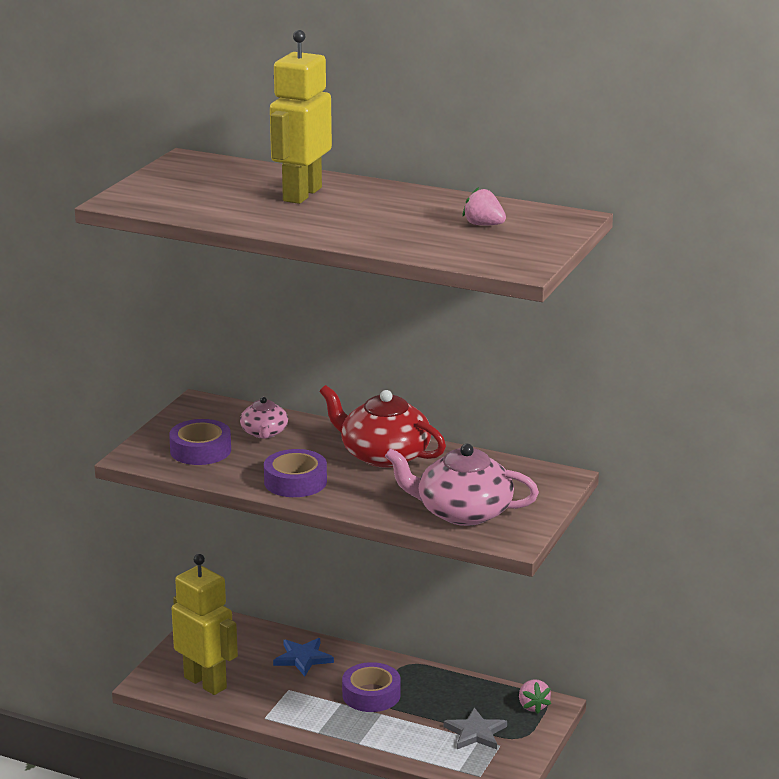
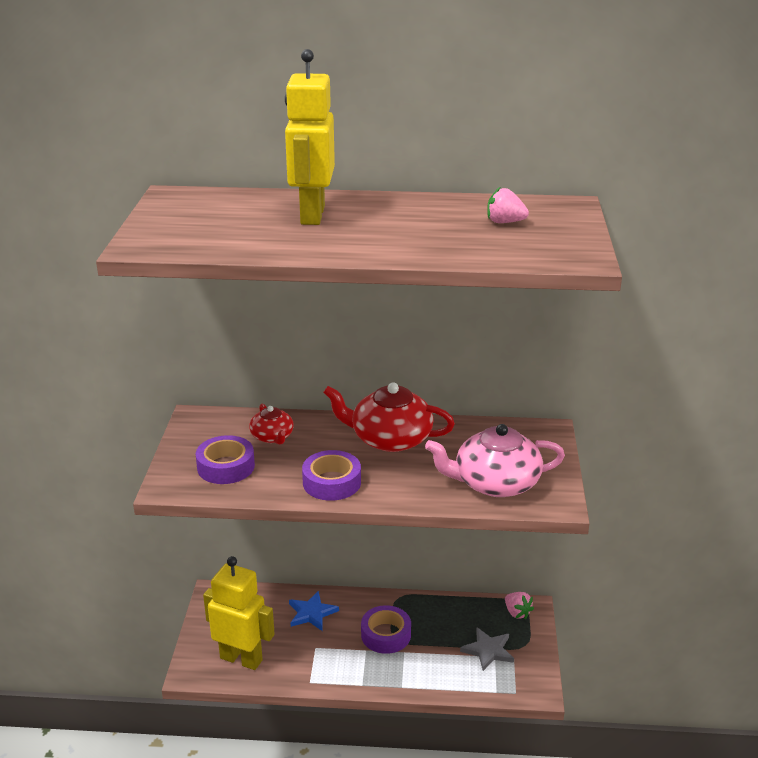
camera: 20 degrees left, 5 degrees up
pink teapot [240,397,288,439] -> red teapot [249,404,294,445]

